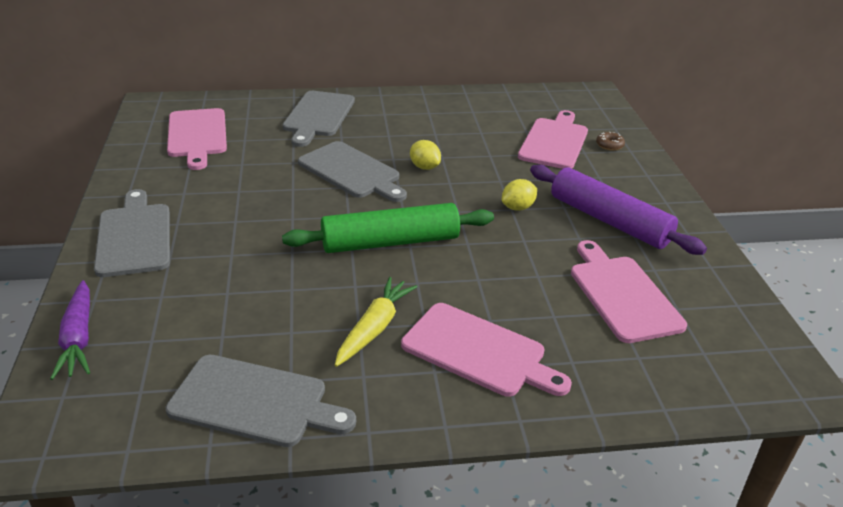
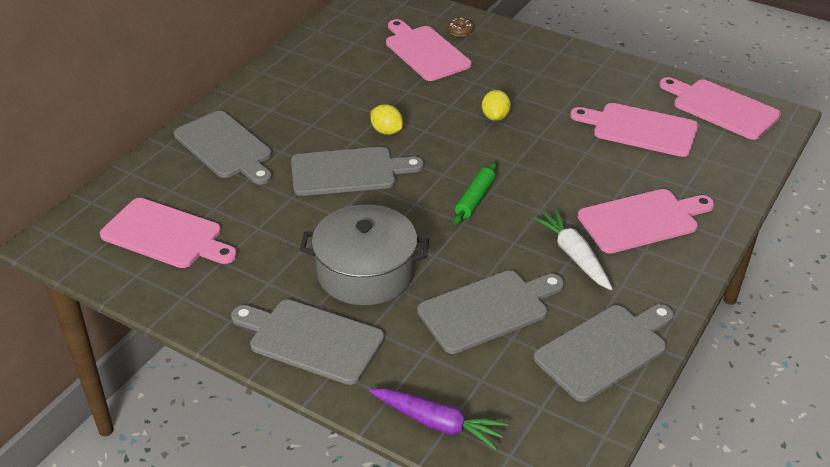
camera: 50 degrees left, 5 degrees up
green rolling pin [282,203,494,253] -> green rolling pin [453,162,497,225], size x0.51
yellow carrot [335,277,417,367] -> white carrot [533,210,612,290]
yellow lemon [410,140,441,170] -> yellow lemon turned 45 degrees clockwise [370,104,403,135]
purple rolling pin [530,165,707,255] -> none
none -> grey pot [300,205,429,305]
none -> grey cutting board [417,270,564,354]
none -> pink cutting board [659,77,781,140]

